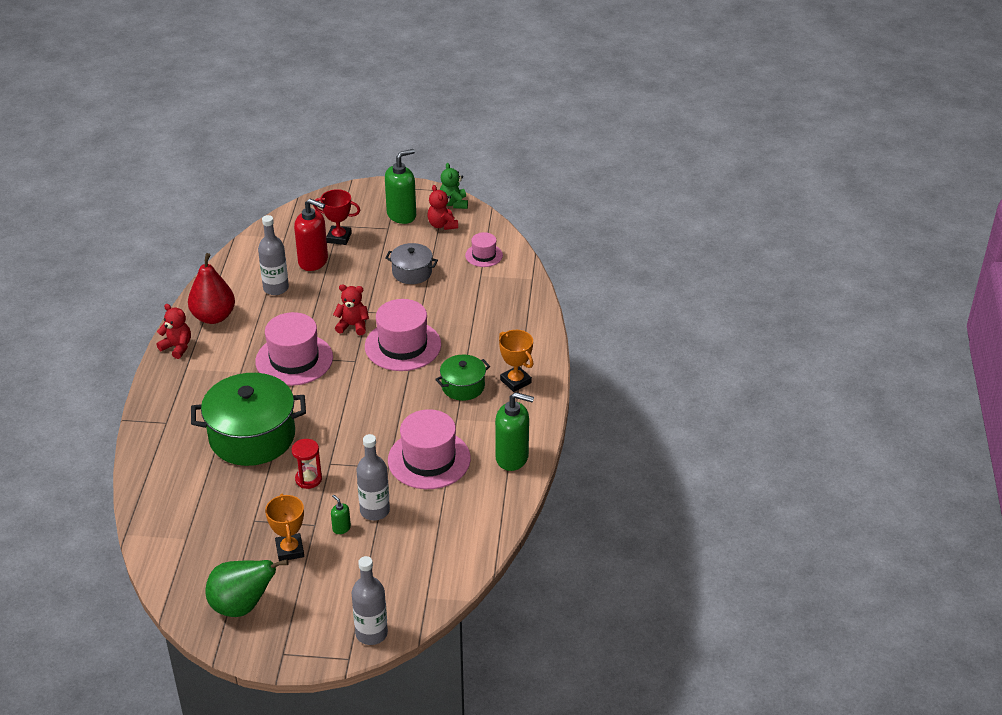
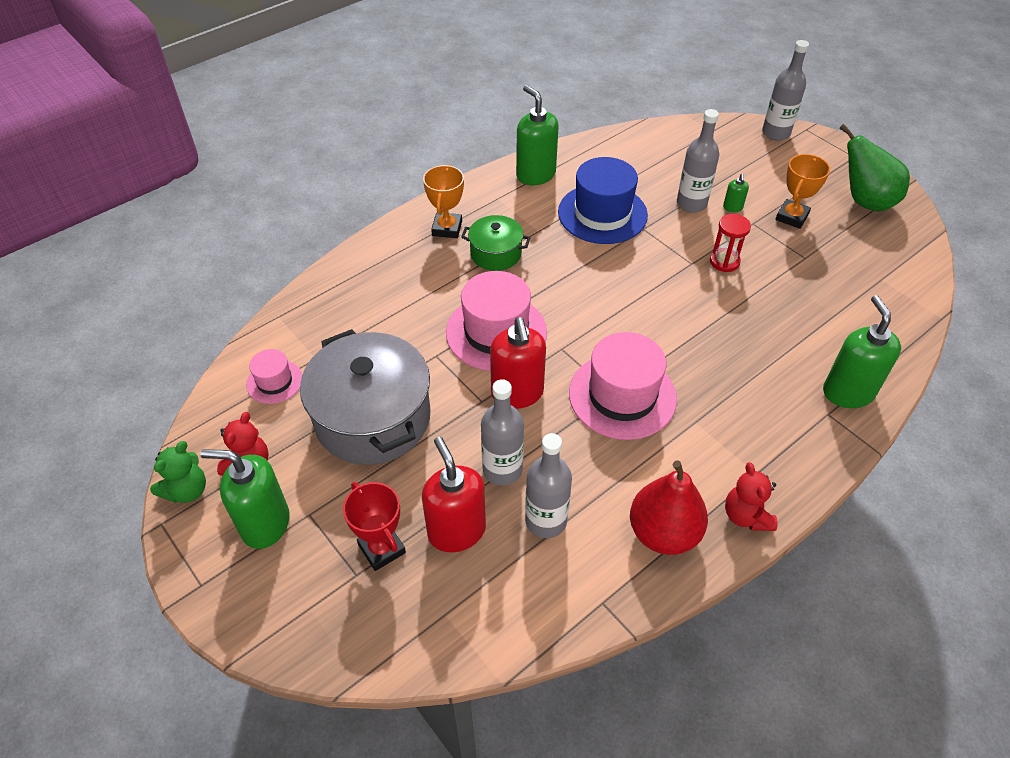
camera: 135 degrees left, 10 degrees up
green pot [191,373,306,466] -> none
red teddy bear [333,285,369,335] -> red soap dispenser [490,317,546,409]
grey pot [385,243,438,284] -> grey pot [300,329,430,465], size x1.92
pink hat [388,409,471,489] -> blue hat [558,157,648,244]
none -> grey bottle [481,379,524,486]
none -> green soap dispenser [823,295,901,408]

